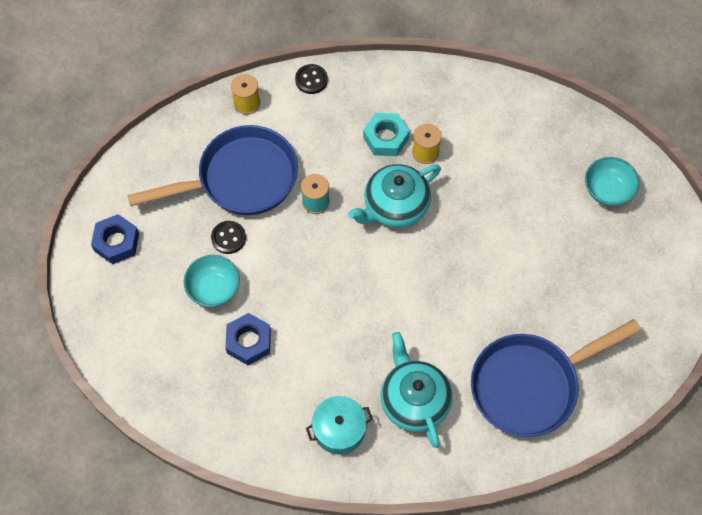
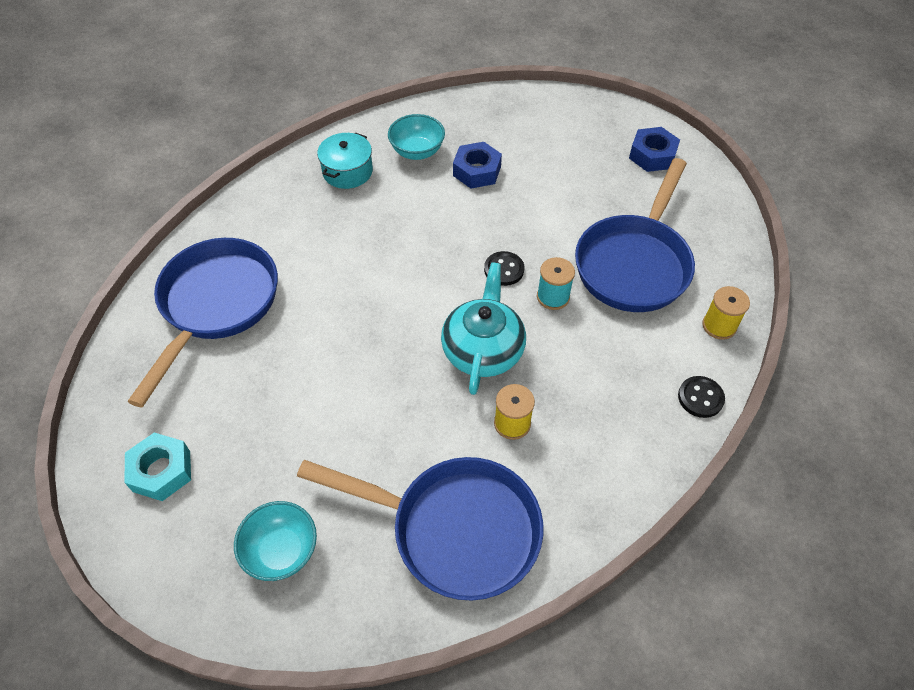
camera: 135 degrees right, 10 degrees down
turquoise bowl [184,255,240,307] -> turquoise bowl moved to [388,114,445,160]
black button [211,221,246,254] -> black button moved to [484,251,524,286]
turquoise nut [363,113,410,156] -> turquoise nut moved to [124,432,191,501]
turquoise teapot [381,332,452,448] -> none
none -> blue pan [297,457,543,601]

